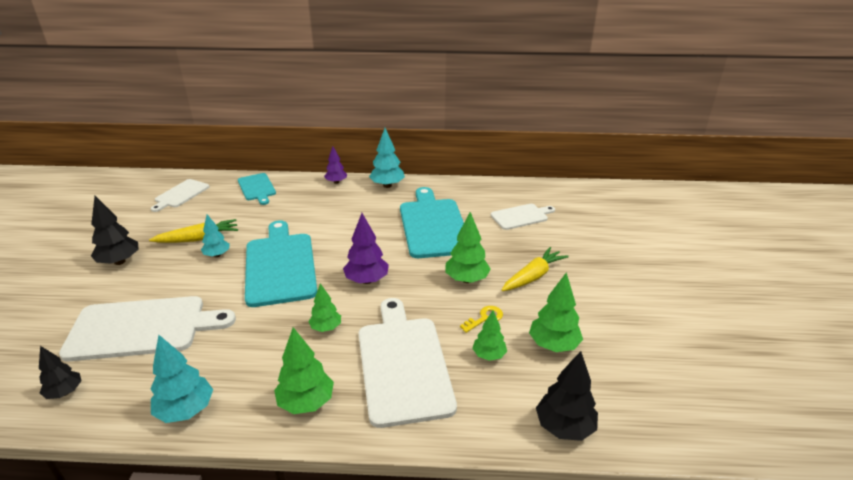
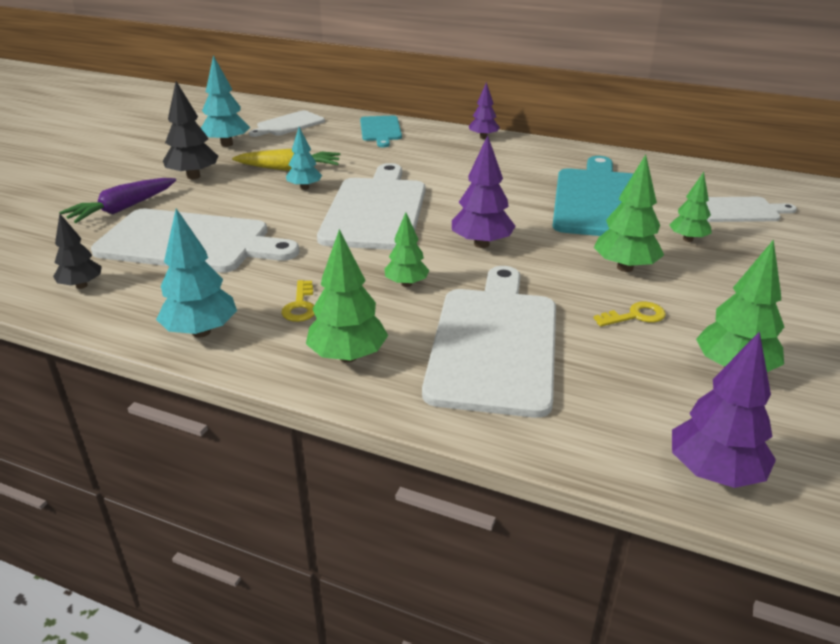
camera: 20 degrees right, 0 degrees up
turquoise cutting board [245,220,317,307] -> white cutting board [317,163,425,250]
turquoise tree [369,128,405,188] -> turquoise tree moved to [201,55,250,147]
green tree [472,310,507,361] -> green tree moved to [669,172,712,242]
yellow carrot [502,247,569,291] -> none
black tree [536,351,598,441] -> purple tree [672,331,776,488]
none -> purple carrot [59,178,176,223]
none -> yellow key [281,280,315,322]

